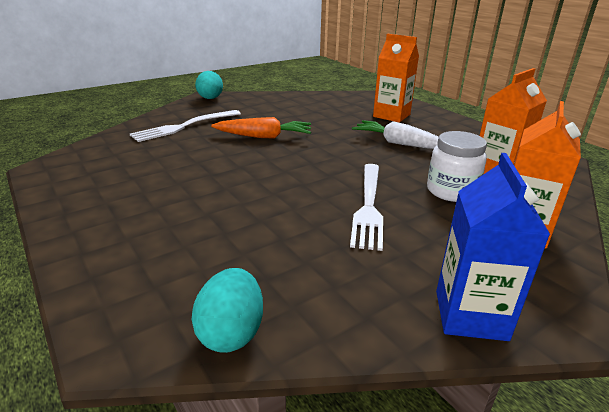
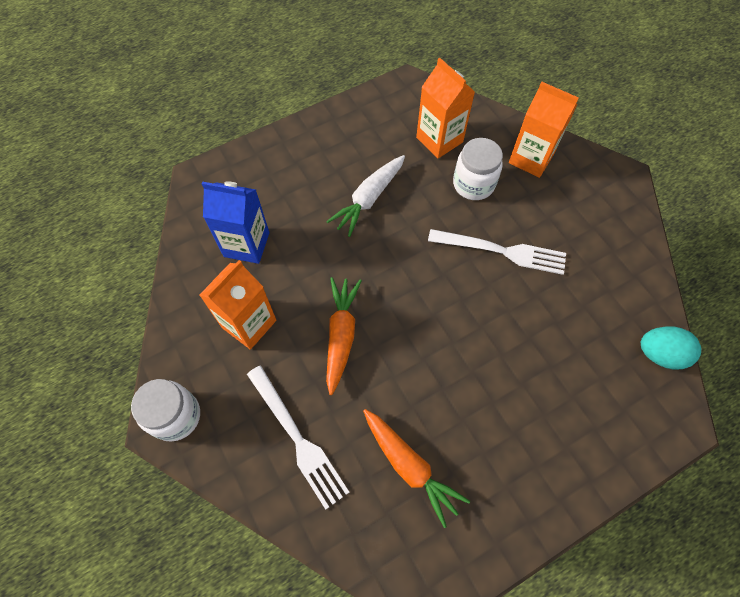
camera: 85 degrees left, 35 degrees up
turquoise egg [195,71,223,99] -> white jar [131,379,200,442]
orange carton [373,34,419,123] -> orange carton moved to [199,260,276,350]
blue carton [436,153,551,341] -> blue carton moved to [202,181,269,264]
none -> orange carrot [363,409,470,528]

